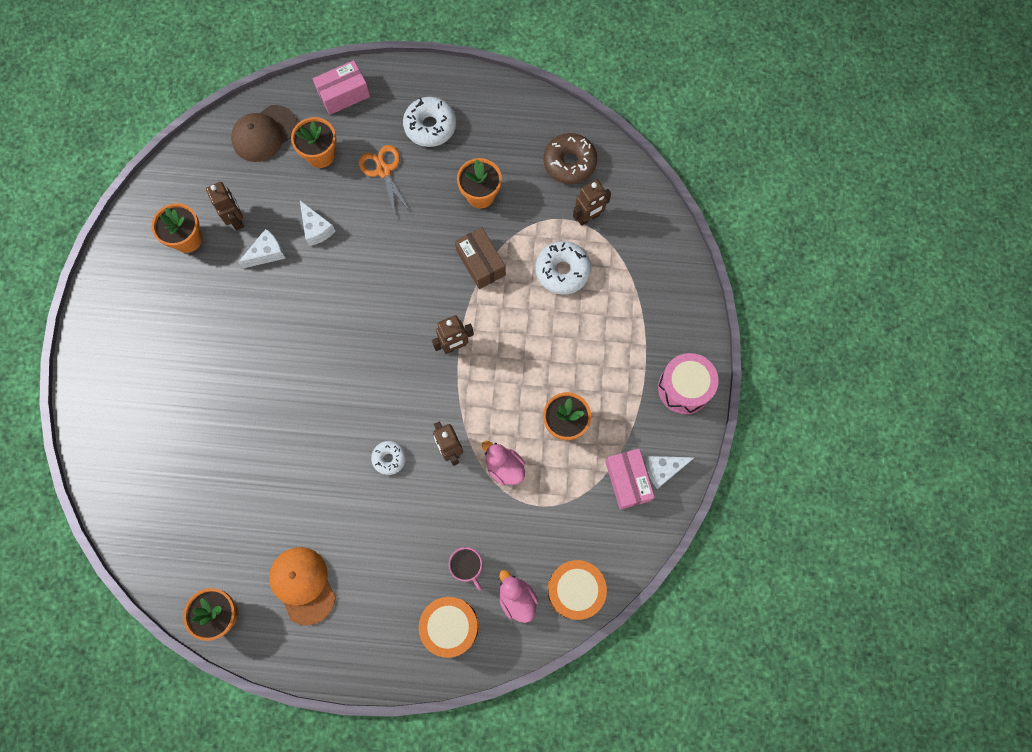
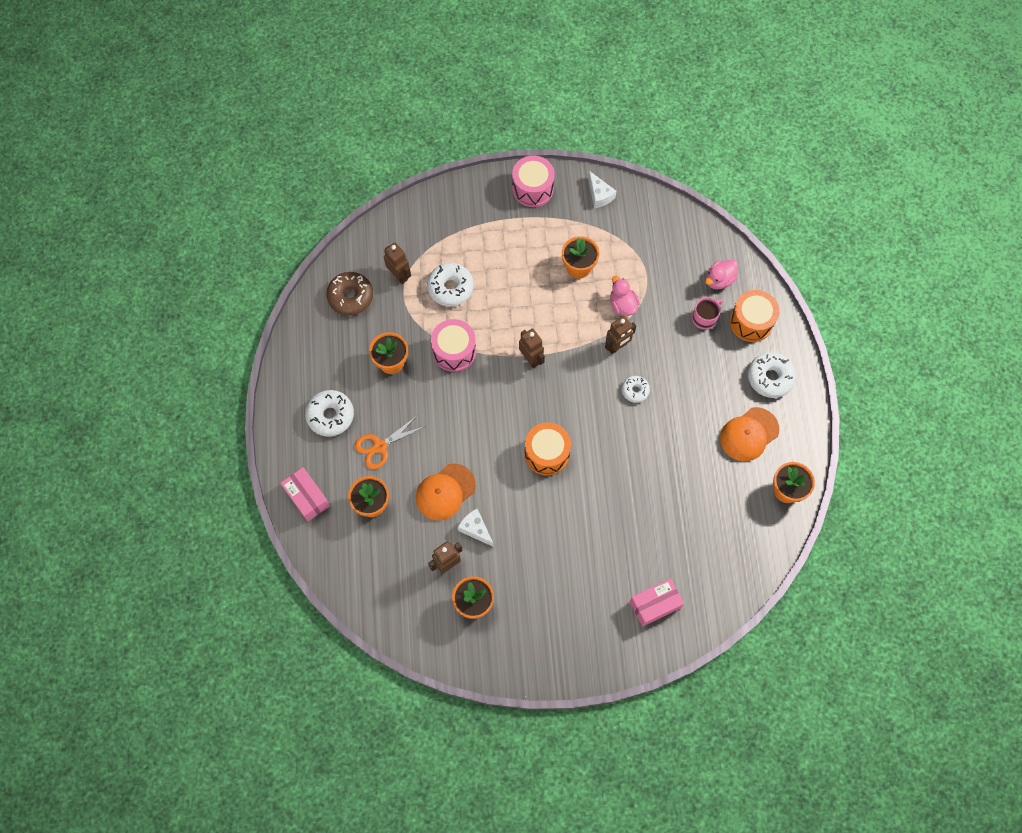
camera: 100 degrees left, 5 degrees down
brown cap [231,105,298,162] -> none
white cheese [300,201,336,246] -> orange cap [416,463,476,520]
brown box [455,227,506,289] -> pink drum [431,319,476,372]
pink duck [482,441,525,485] -> pink duck turned 120 degrees clockwise [610,276,640,316]
orange drum [547,560,607,620] -> orange drum moved to [525,423,571,475]
pink box [605,449,655,510] -> pink box moved to [630,578,684,627]
none -> white donut [748,352,796,398]

